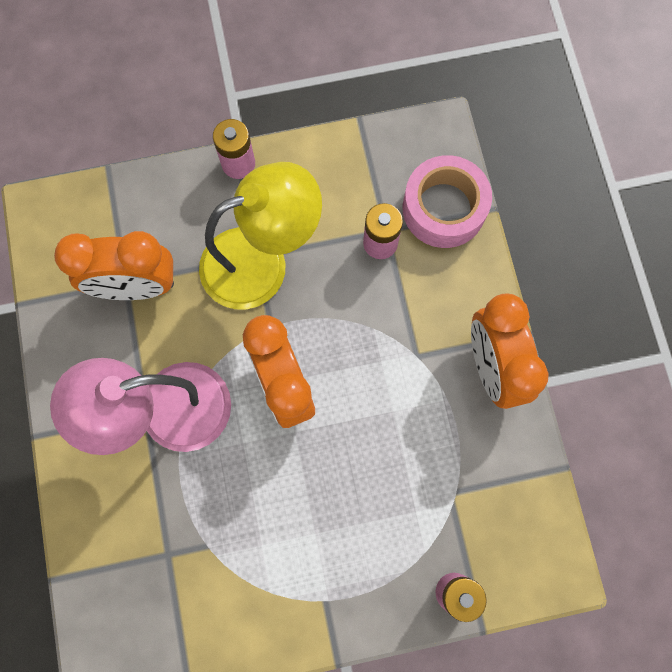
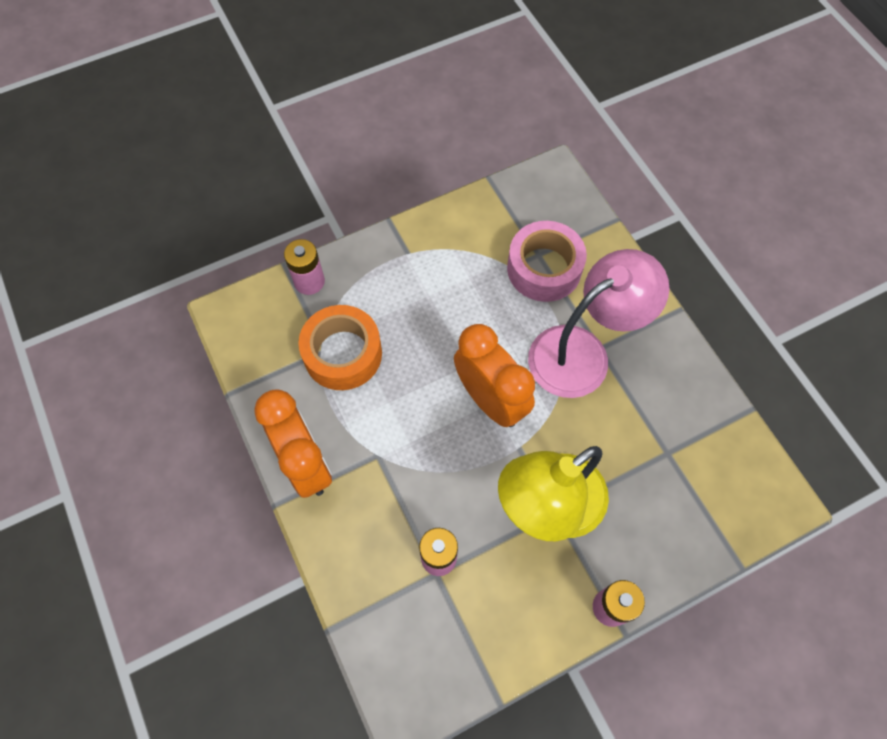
camera: 165 degrees right, 10 degrees down
orange clock [54,231,174,300] -> none
pink tape [403,155,492,248] -> pink tape moved to [507,221,587,302]
none -> orange tape [298,305,382,390]

